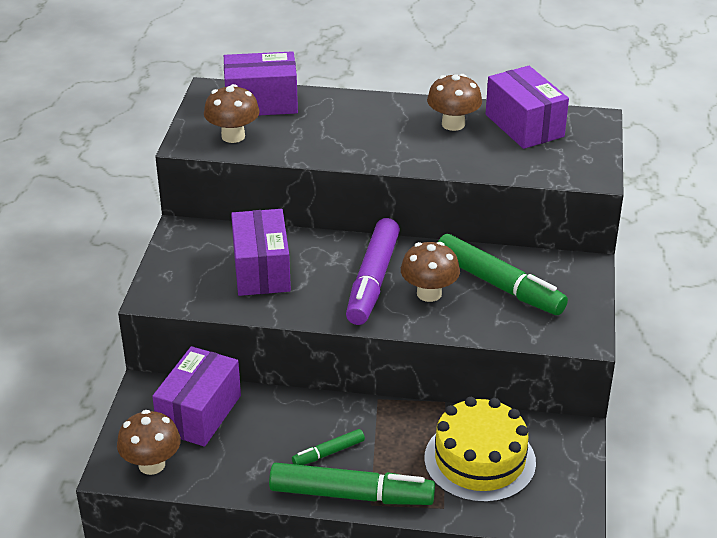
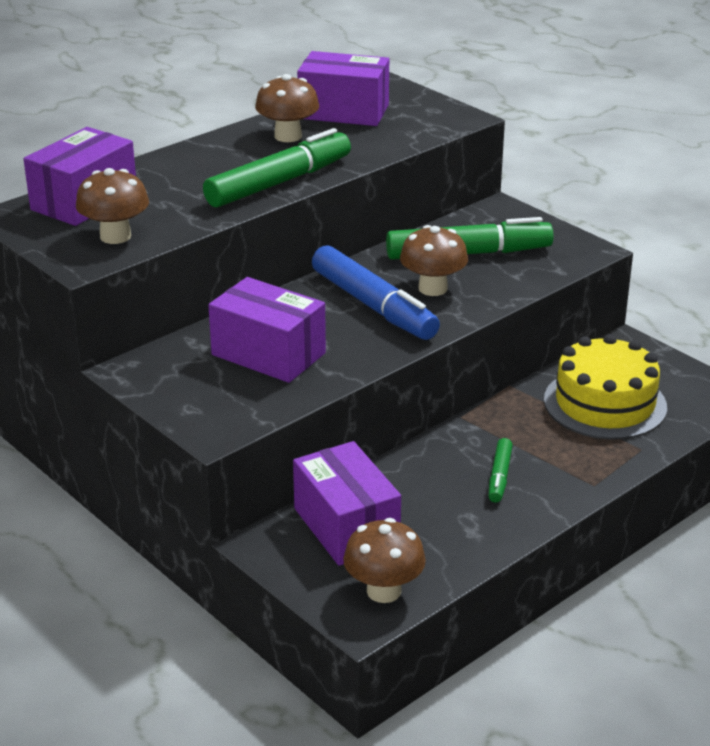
camera: 50 degrees left, 5 degrees down
green marker [269,463,435,505] -> green marker moved to [203,128,351,208]
purple marker [346,218,400,325] -> blue marker [312,245,440,340]

